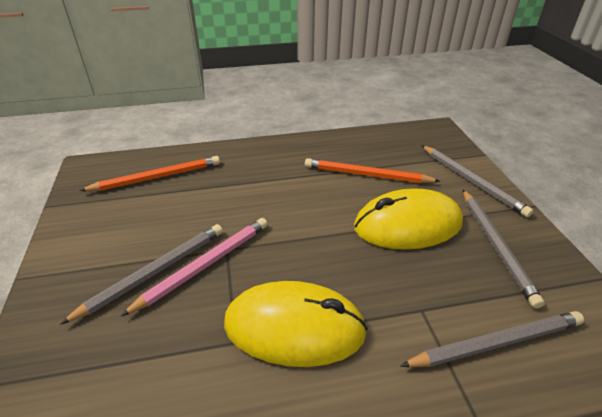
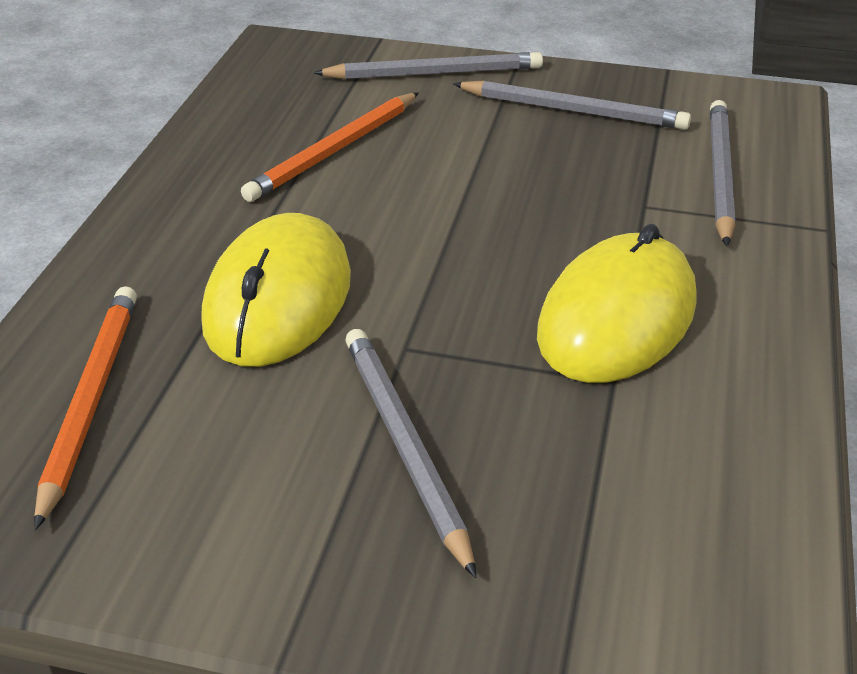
camera: 65 degrees left, 0 degrees up
pink pencil [121,218,268,316] -> none
yellow mouse [354,188,463,250] -> yellow mouse moved to [201,213,351,367]

